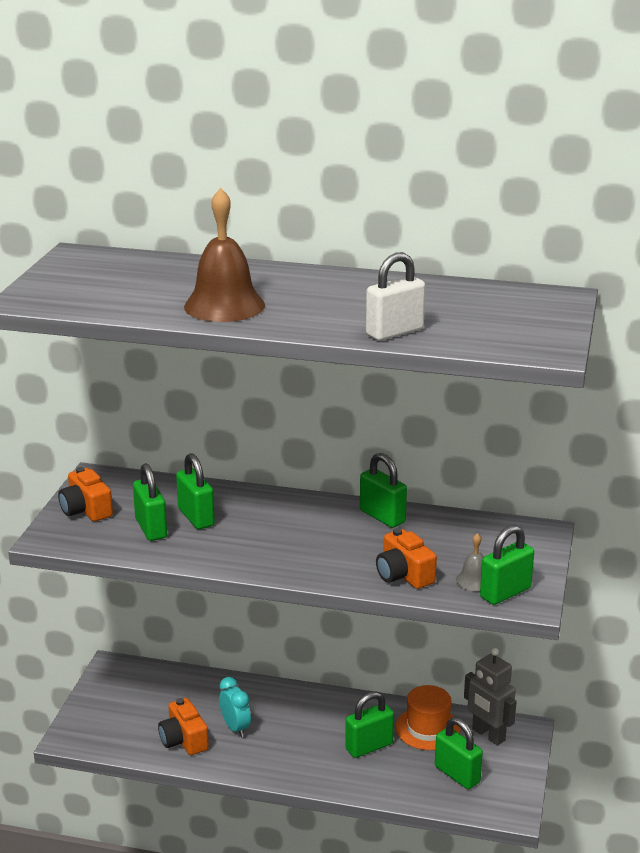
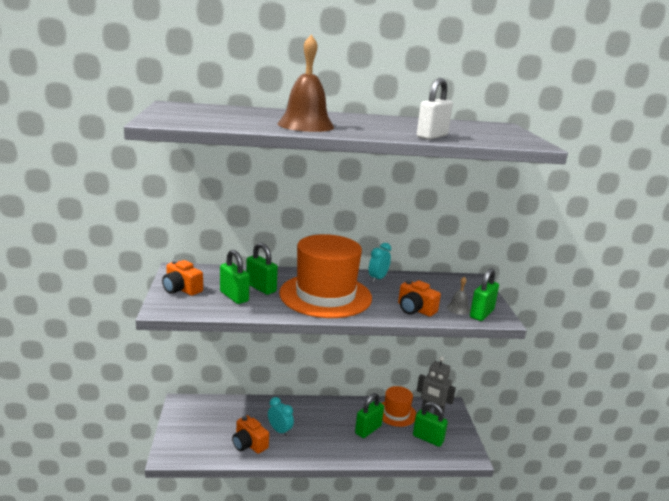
camera: 20 degrees left, 5 degrees down
green padlock [360,453,407,528] -> turquoise clock [369,243,391,283]
none -> orange hat [279,234,372,318]

